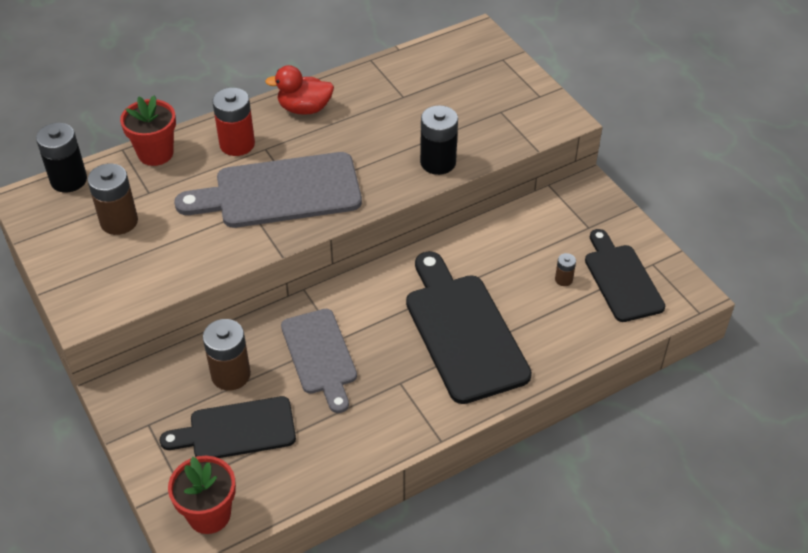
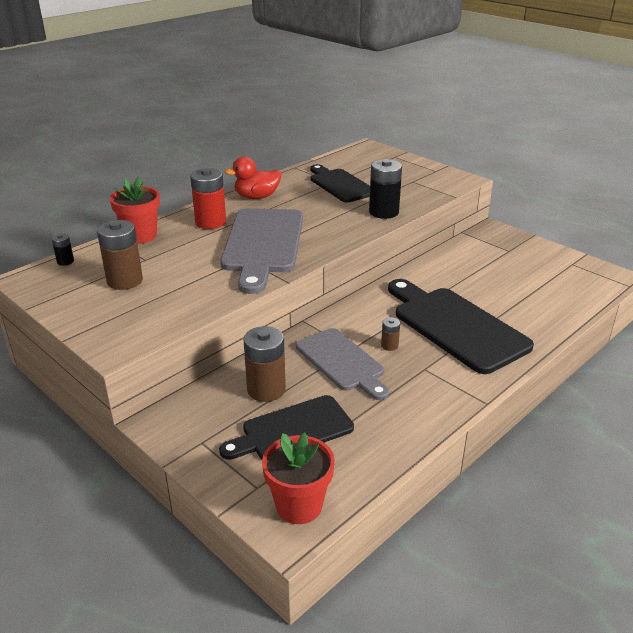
camera: 15 degrees left, 15 degrees down
black battery [36,123,87,193] -> black battery [52,233,74,266], size x0.49
grey cutting board [174,152,362,228] -> grey cutting board turned 60 degrees counterclockwise [220,208,303,294]
brown battery [555,253,576,286] -> brown battery moved to [381,317,400,351]
black cutting board [585,229,665,322] -> black cutting board moved to [310,164,370,202]

